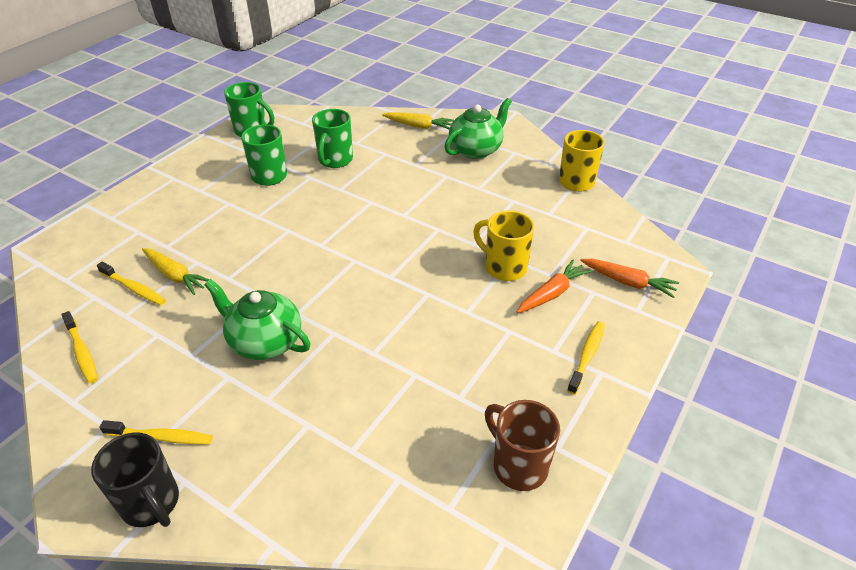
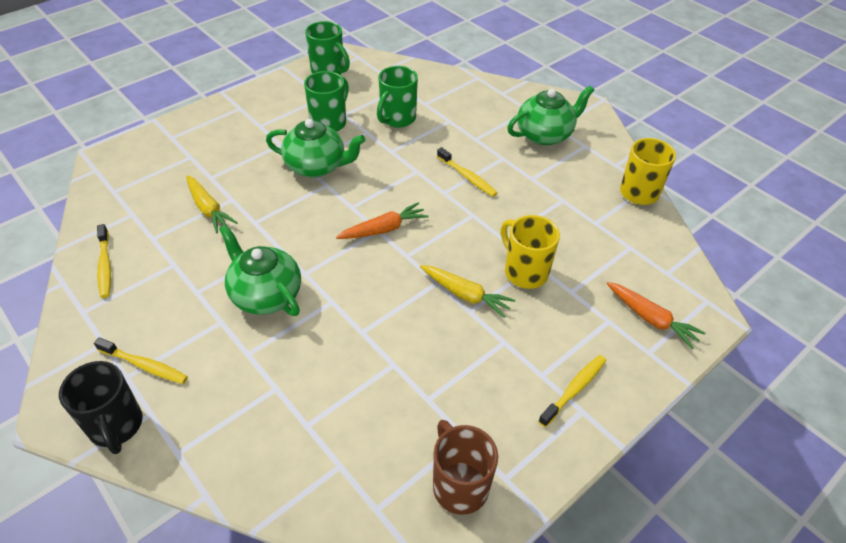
camera: 15 degrees right, 5 degrees up
yellow toothbrush [97,262,166,305] -> yellow toothbrush moved to [437,147,497,197]
yellow carrot [382,112,454,129] -> yellow carrot moved to [420,265,515,318]
orange carrot [517,260,591,313] -> orange carrot moved to [336,202,429,239]
none -> green teapot [266,119,365,178]

